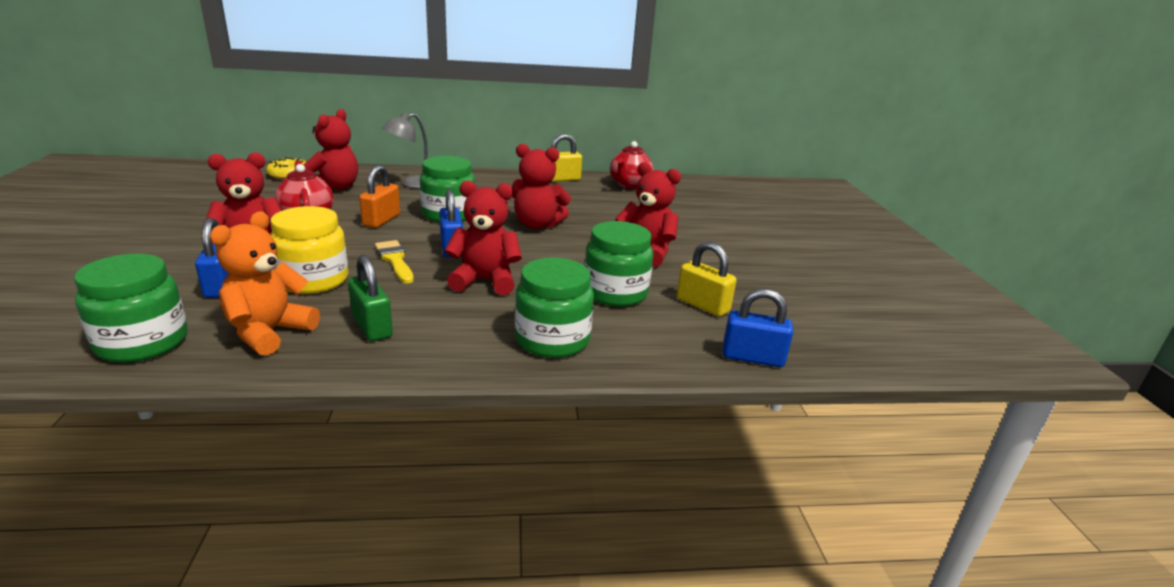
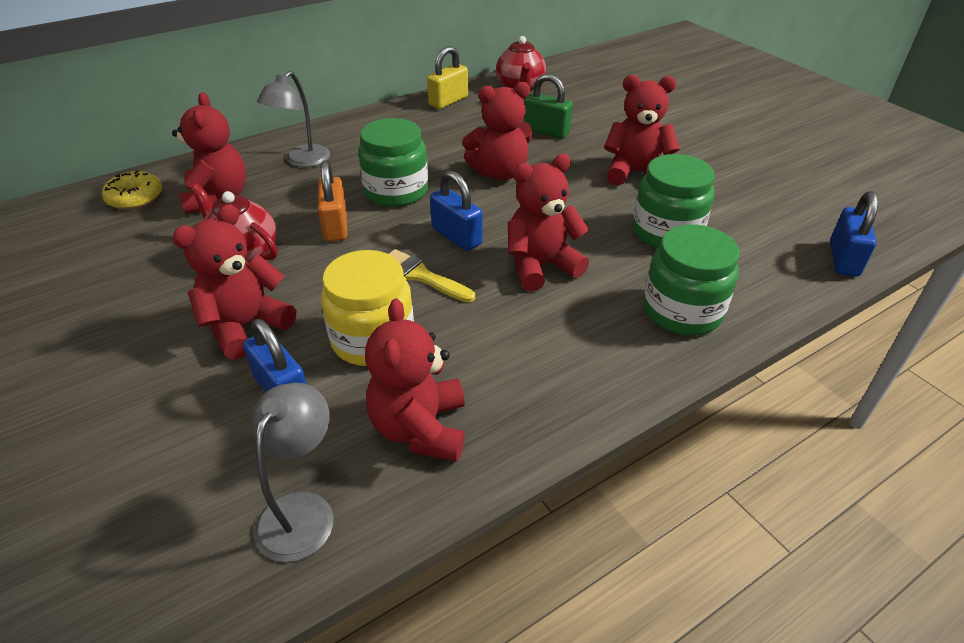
camera: 25 degrees left, 15 degrees up
green jar [74,253,188,363] -> grey lamp [252,383,333,562]
orange teddy bear [210,211,320,356] -> red teddy bear [365,299,465,462]
green padlock [348,255,393,341] -> green padlock moved to [523,74,573,138]
yellow padlock [677,242,737,317] -> none
blue padlock [722,289,793,367] -> blue padlock turned 60 degrees counterclockwise [830,191,878,277]

